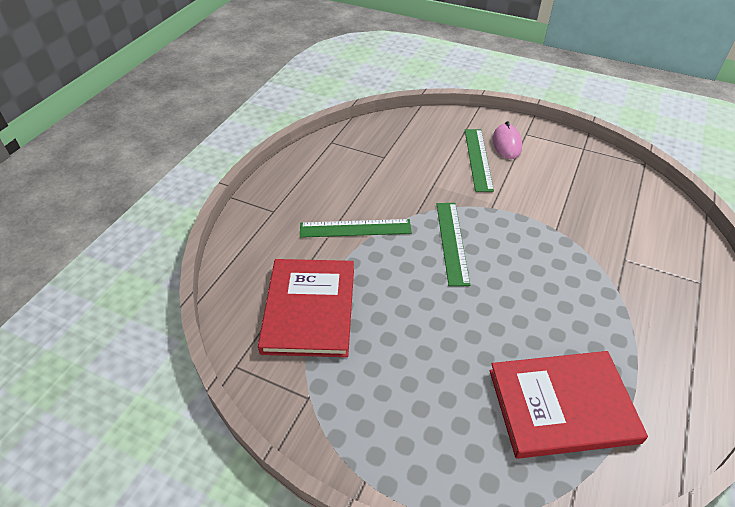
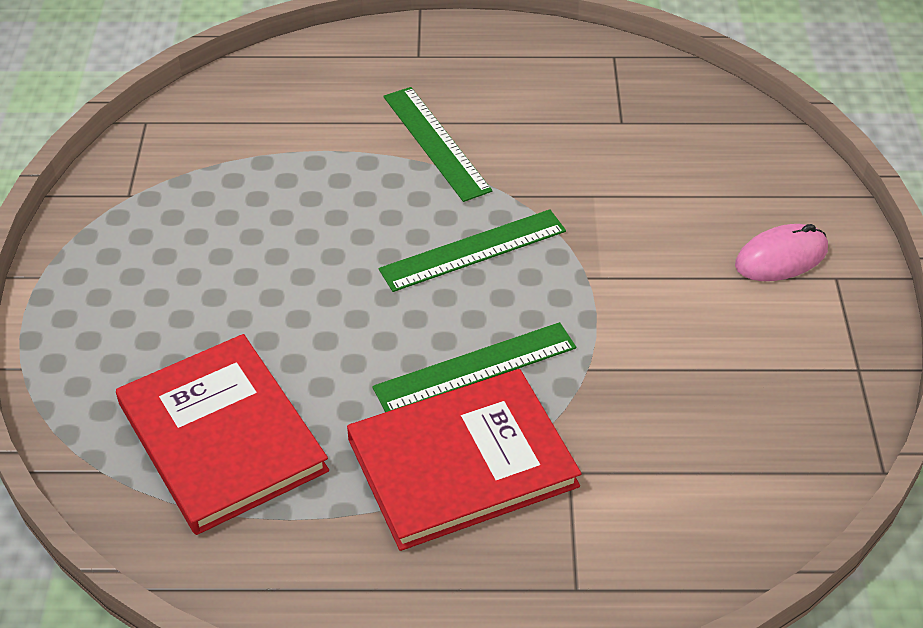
camera: 65 degrees right, 0 degrees up
red book [258,259,354,357] -> red book moved to [347,369,582,551]
green ruler [465,129,494,192] -> green ruler moved to [372,322,576,412]

